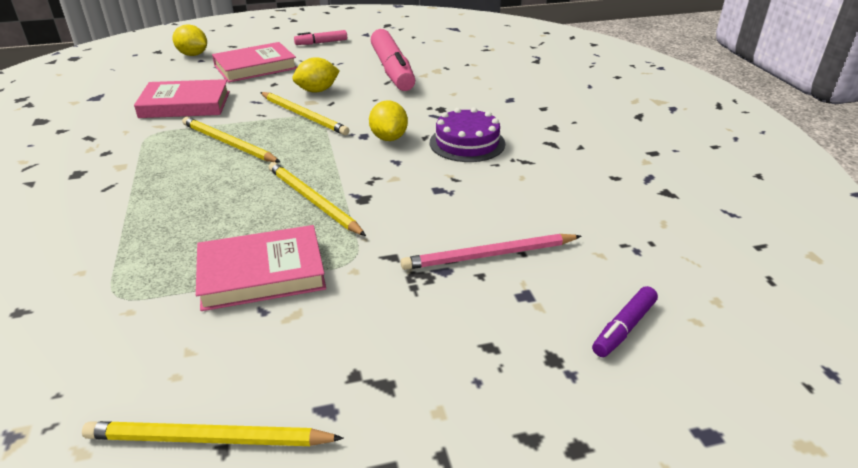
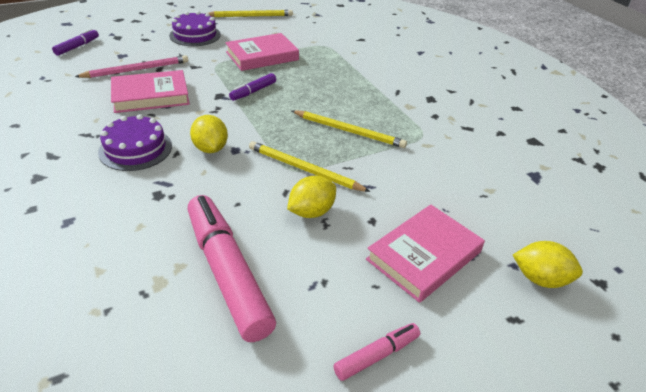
camera: 165 degrees right, 5 degrees up
pink book [134,79,230,118] -> pink book moved to [111,70,190,113]
yellow pencil [269,162,366,236] -> purple marker [229,73,276,101]
none -> purple cake [169,11,221,46]

